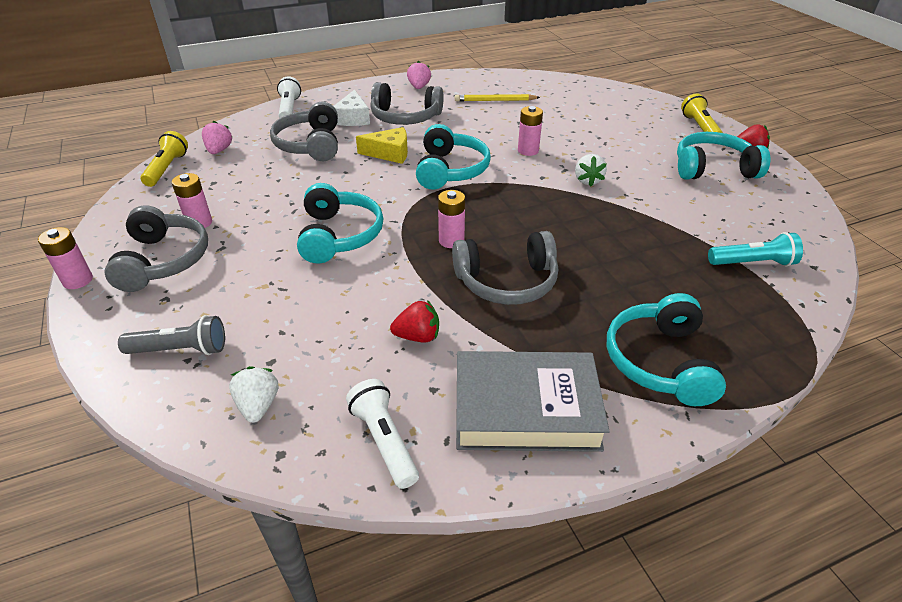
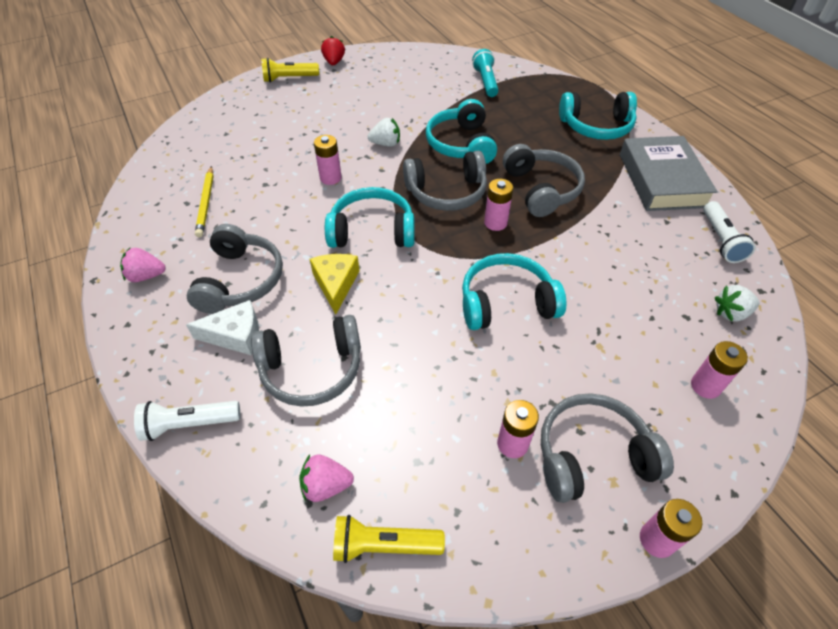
camera: 95 degrees left, 10 degrees up
grey flashlight [118,315,225,355] -> pink battery [691,341,748,399]
white flashlight [346,379,419,489] -> white flashlight turned 60 degrees counterclockwise [703,201,756,263]
red strawberry [390,300,439,342] -> none
turquoise headphones [677,132,770,180] -> turquoise headphones moved to [426,99,497,164]
none -> grey headphones [403,151,487,211]

